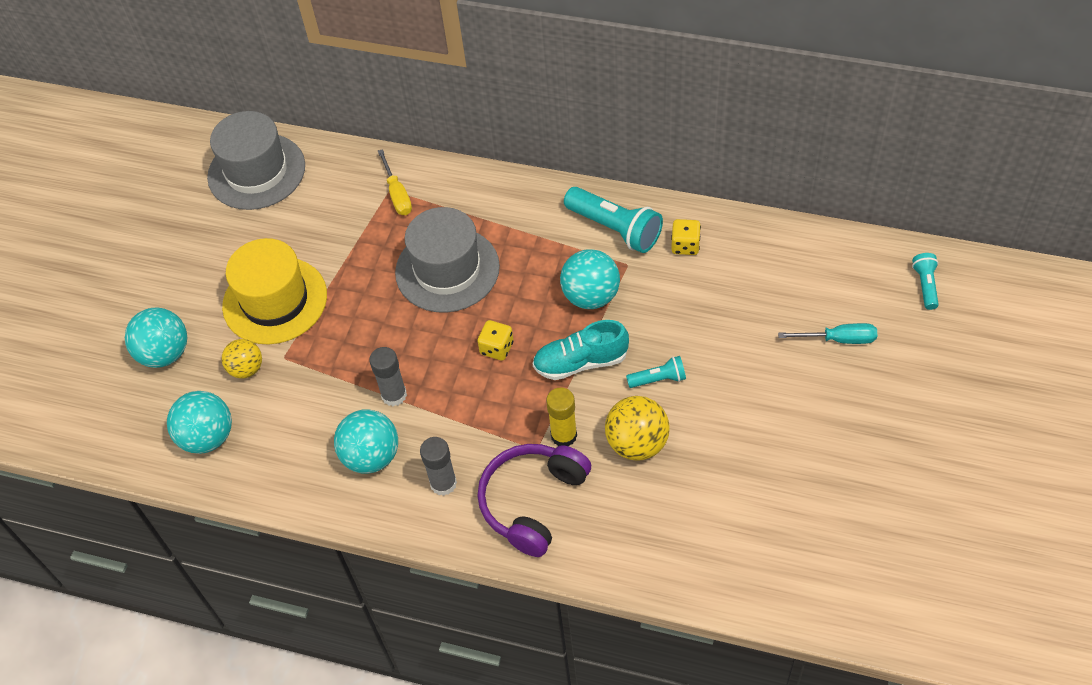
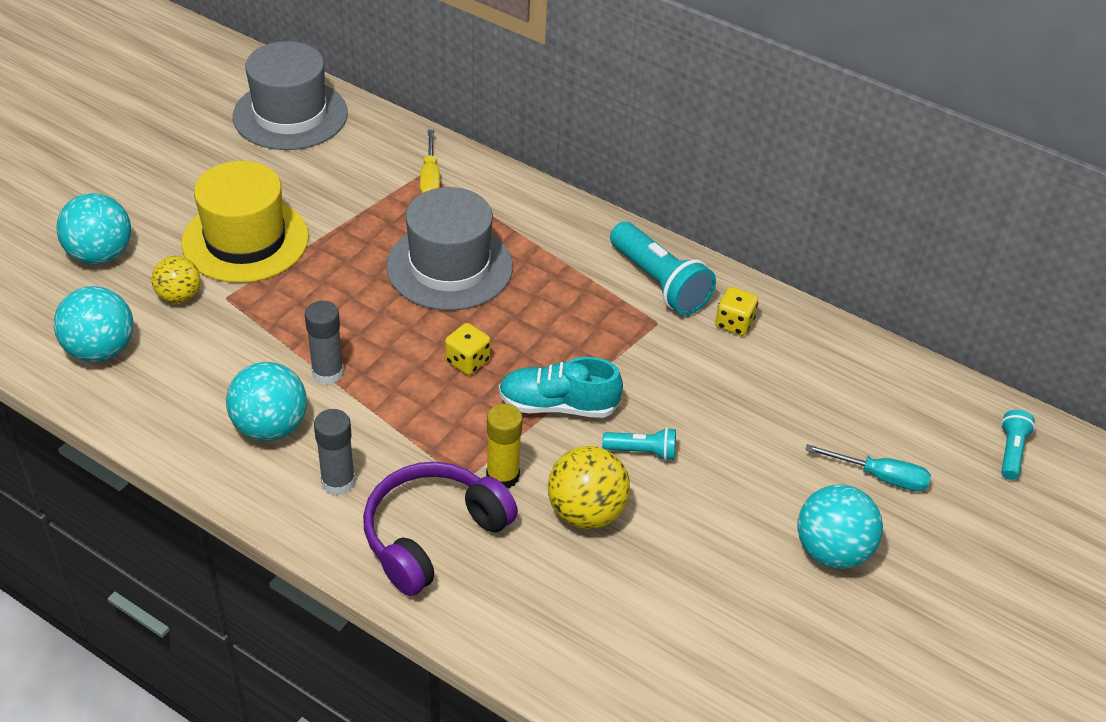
camera: 10 degrees right, 10 degrees down
turquoise ball [560,249,620,309] -> turquoise ball moved to [797,484,883,569]

